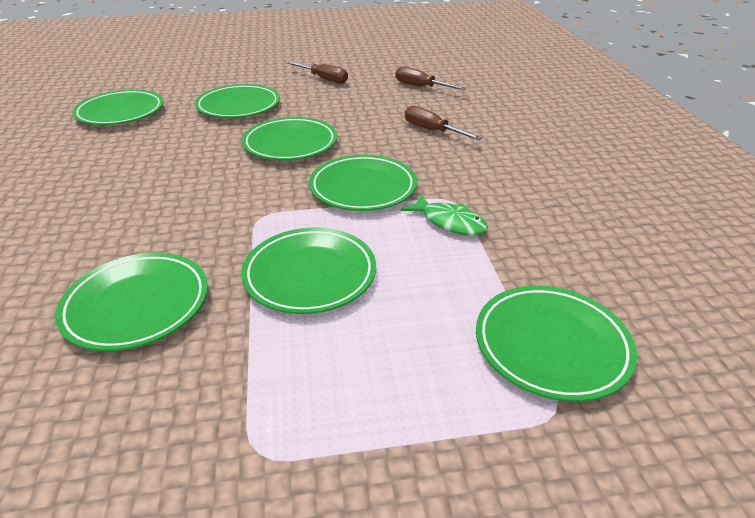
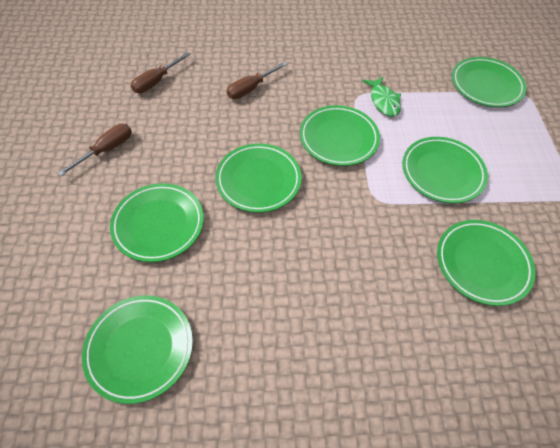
camera: 85 degrees left, 20 degrees up
green fish [401,194,488,236] -> green fish turned 120 degrees clockwise [363,76,401,117]

